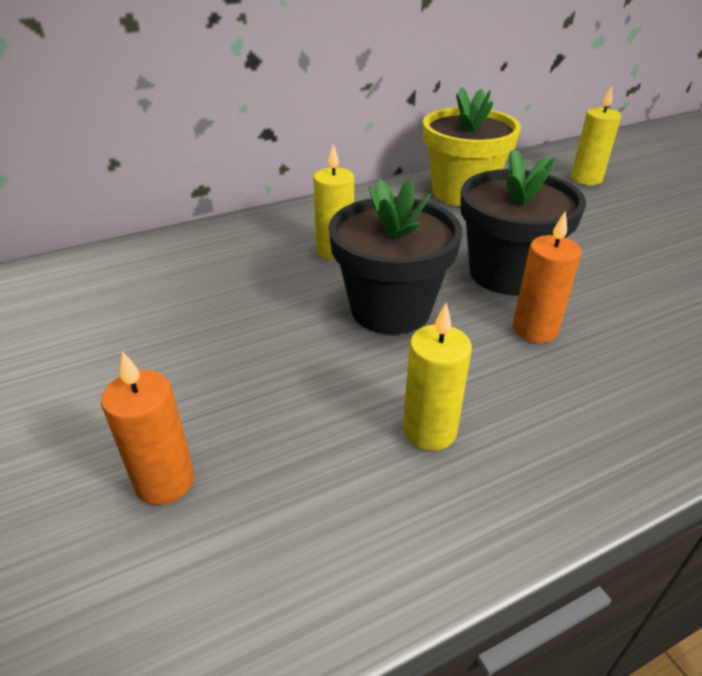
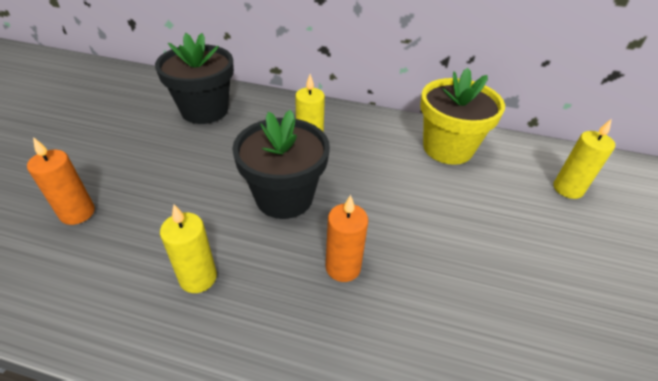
camera: 40 degrees right, 5 degrees up
black flower pot [460,149,586,295] -> black flower pot moved to [155,33,234,124]

